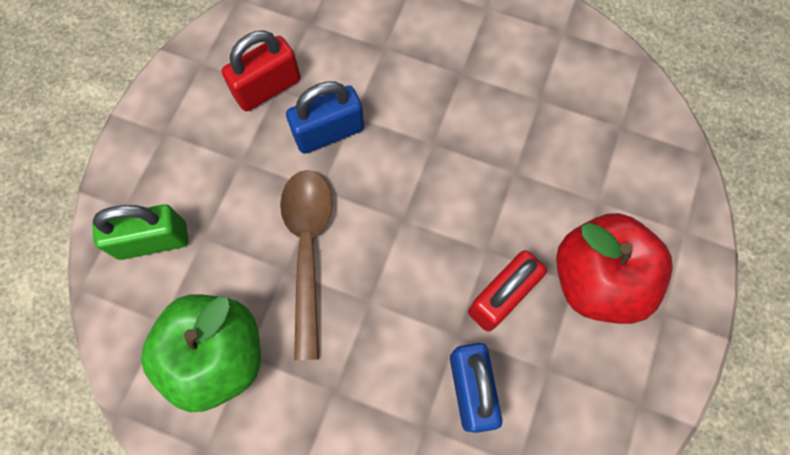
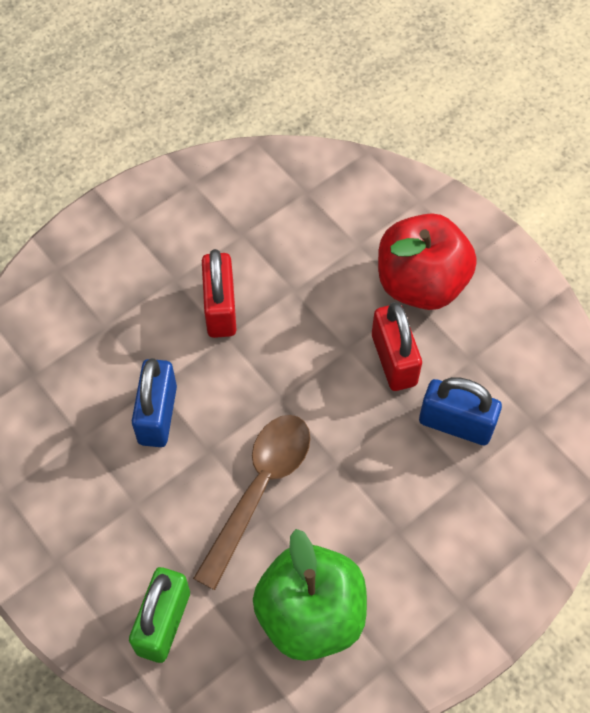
camera: 60 degrees left, 10 degrees down
red padlock [222,30,301,111] -> red padlock moved to [202,249,236,338]
brown spoon [280,170,332,360] -> brown spoon turned 90 degrees clockwise [193,415,310,590]

